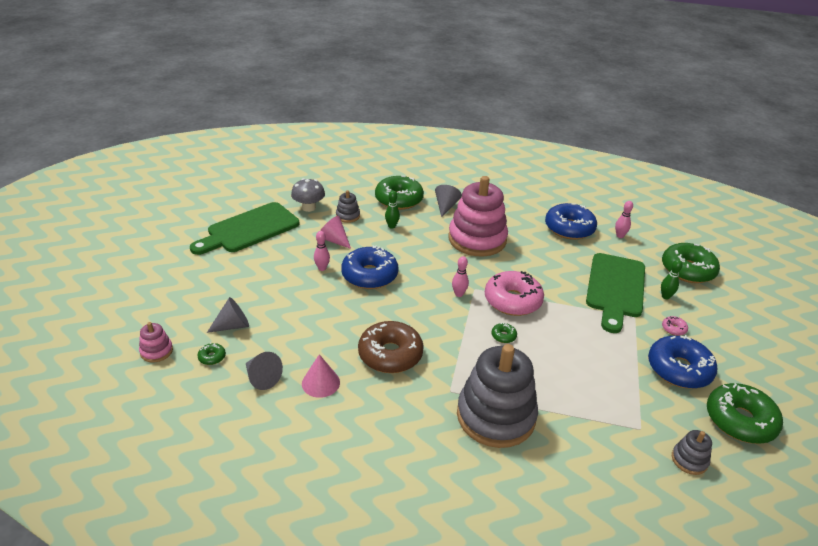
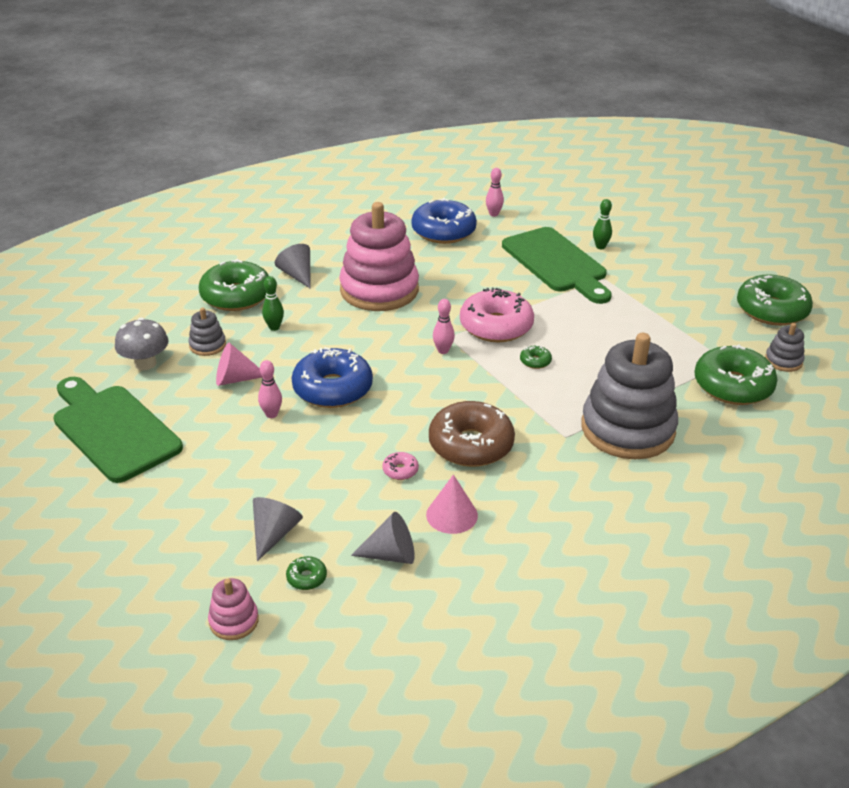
camera: 45 degrees left, 0 degrees up
green cutting board [190,202,299,255] -> green cutting board turned 135 degrees clockwise [54,377,183,483]
blue donut [648,335,717,389] -> none
green donut [662,243,720,283] -> green donut moved to [694,344,777,405]
pink donut [662,316,688,336] -> pink donut moved to [382,452,419,480]

